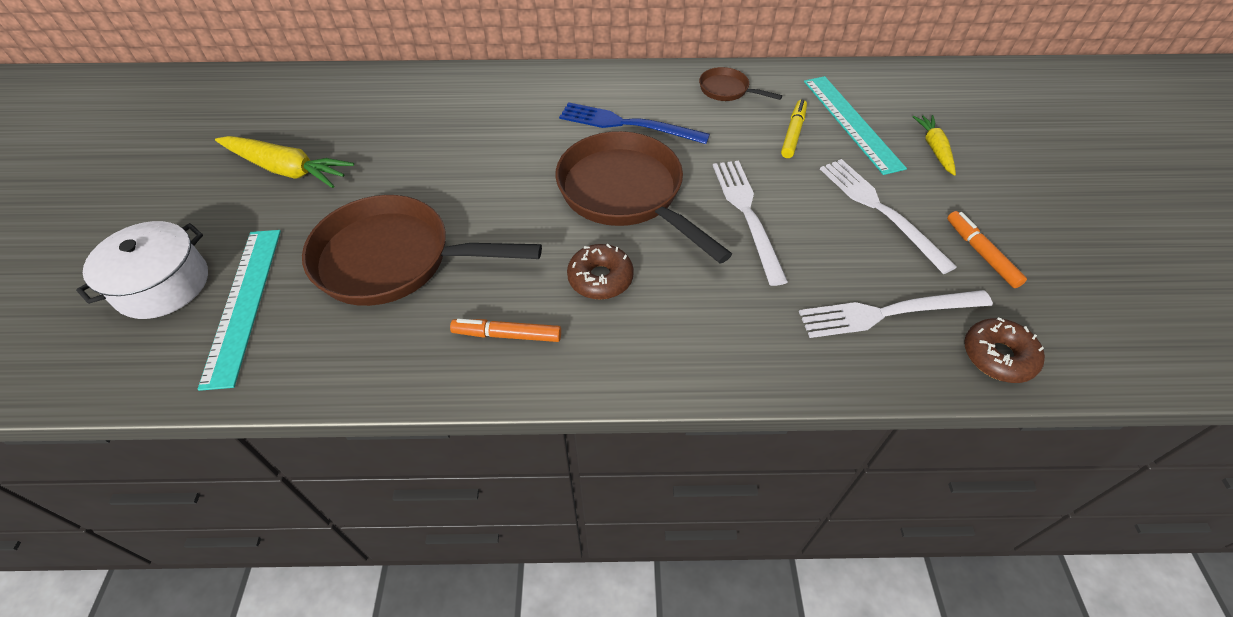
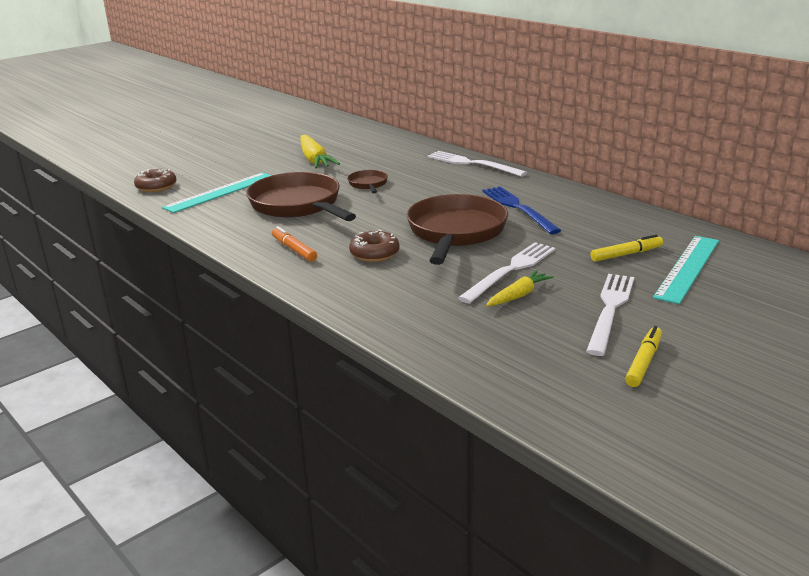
camera: 50 degrees right, 25 degrees down
white pot [76,221,208,319] -> none
brown pan [699,67,782,101] -> brown pan moved to [347,170,388,193]
white fork [799,290,993,338] -> white fork moved to [427,151,527,177]
yellow carrot [913,115,956,176] -> yellow carrot moved to [486,270,554,306]
orange marker [947,211,1027,288] -> yellow marker [625,326,662,387]
brown donut [964,317,1045,383] -> brown donut moved to [134,168,176,192]

